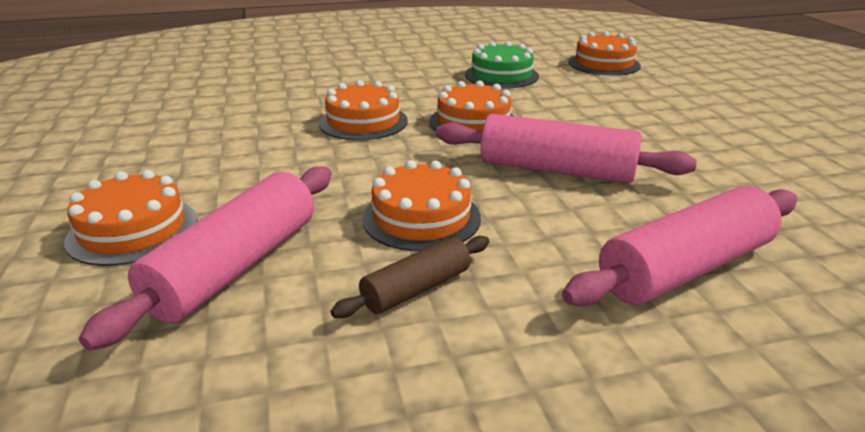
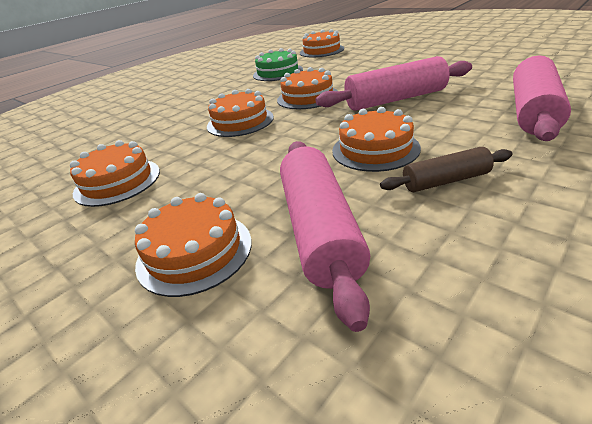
camera: 30 degrees left, 5 degrees up
brown rolling pin [331,236,489,318] -> brown rolling pin turned 60 degrees clockwise [380,147,513,192]
none -> orange cake [70,140,160,207]

